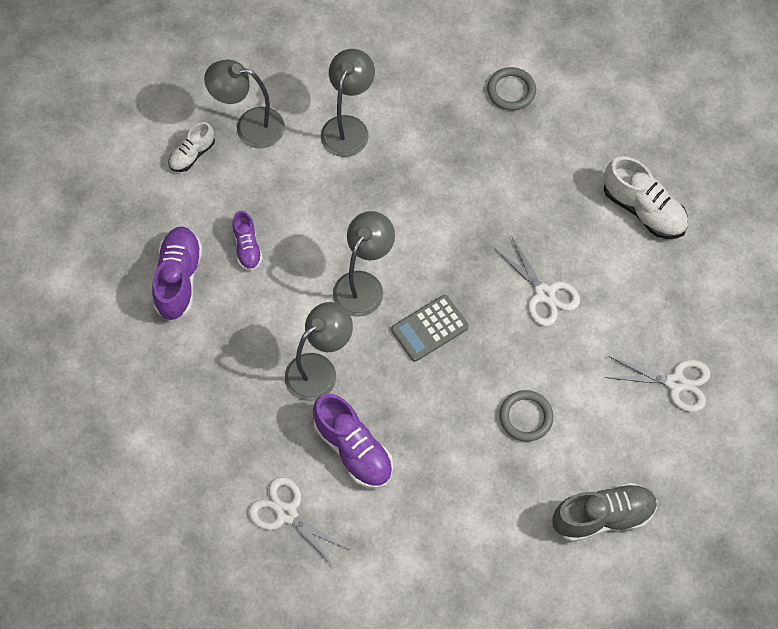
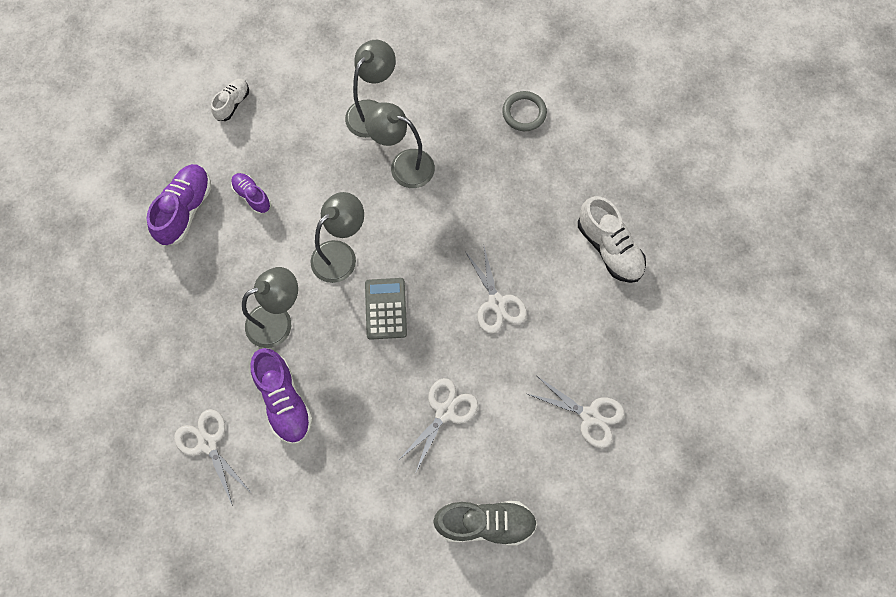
camera: 15 degrees right, 5 degrees up
white shoe [169,122,215,172] -> white shoe turned 150 degrees clockwise [211,79,249,121]
grey lamp [204,60,285,148] -> grey lamp moved to [365,102,435,188]
purple shoe [232,211,262,271] -> purple shoe turned 135 degrees clockwise [231,173,271,214]
grey calculator [391,295,469,362] -> grey calculator turned 105 degrees clockwise [365,278,407,340]
grey ring [499,390,554,442] -> white scissors [400,378,478,472]

